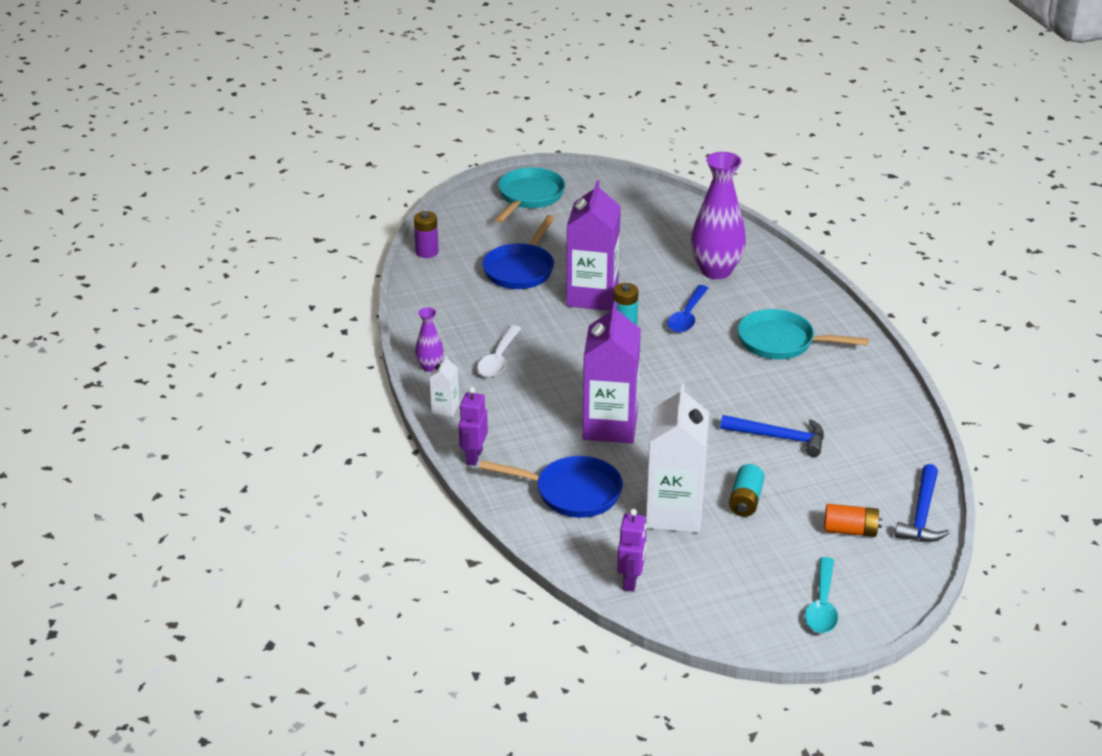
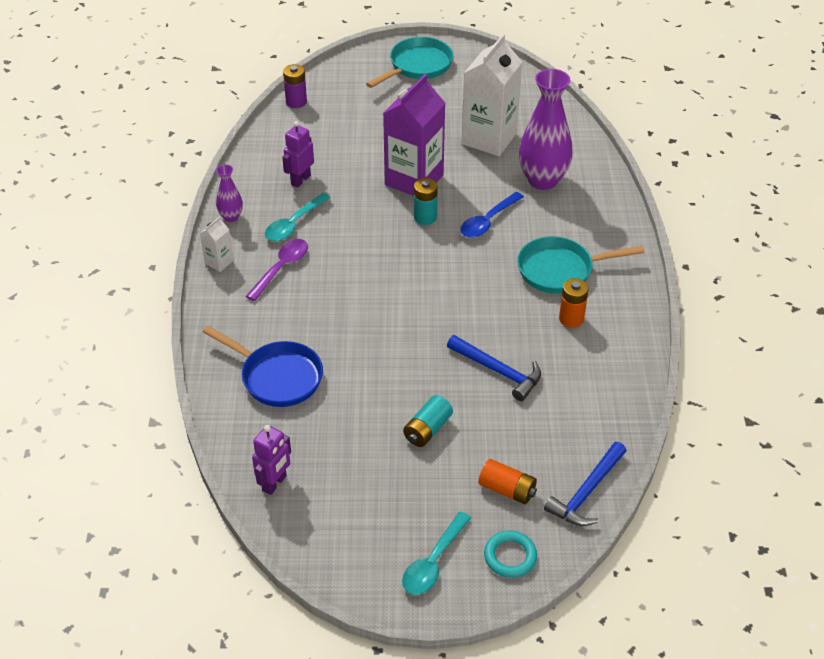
camera: 20 degrees right, 10 degrees up
purple robot [459,387,488,466] -> purple robot moved to [282,121,314,188]
white spoon [477,325,521,377] -> turquoise spoon [265,193,331,241]
blue pan [482,215,555,289] -> none
purple carton [583,302,641,443] -> none
white carton [646,384,709,533] -> white carton moved to [462,34,522,156]
turquoise pan [738,309,869,359] -> turquoise pan turned 45 degrees counterclockwise [517,236,644,294]
none -> purple spoon [246,239,308,301]
none -> turquoise ring [484,531,537,578]
none -> orange battery [559,278,589,328]

